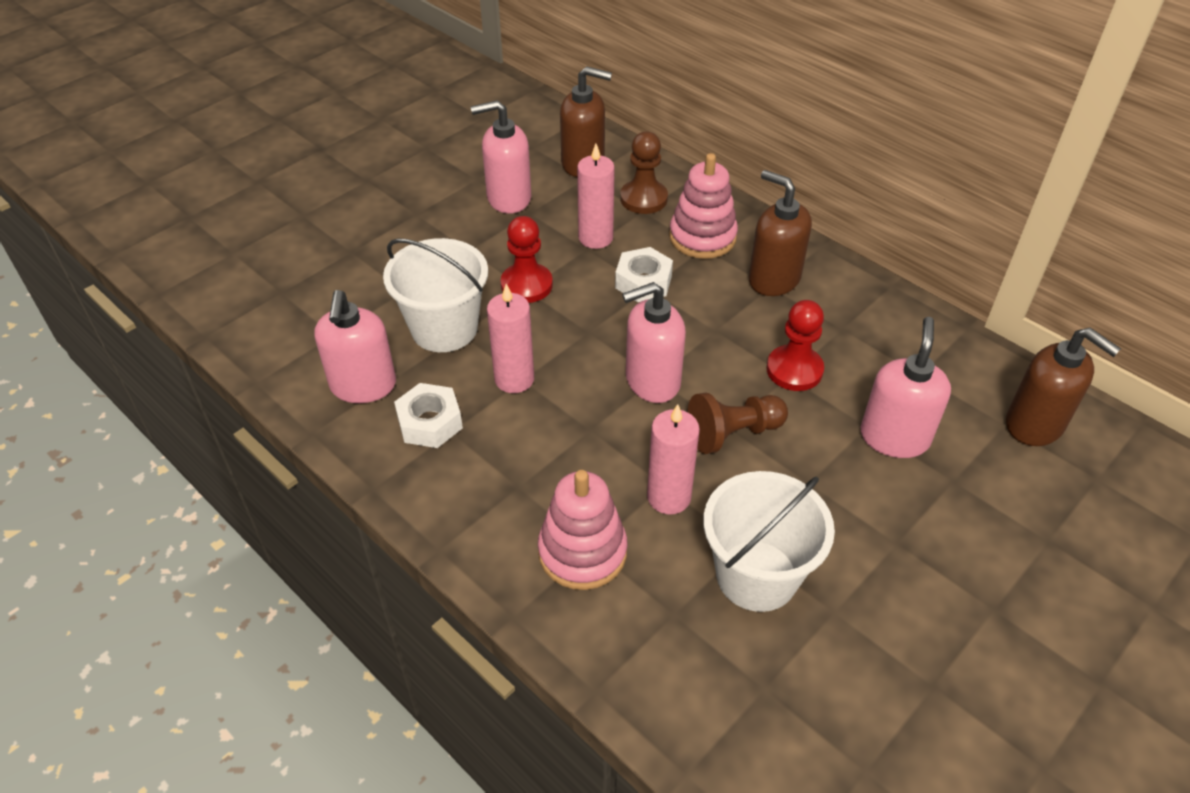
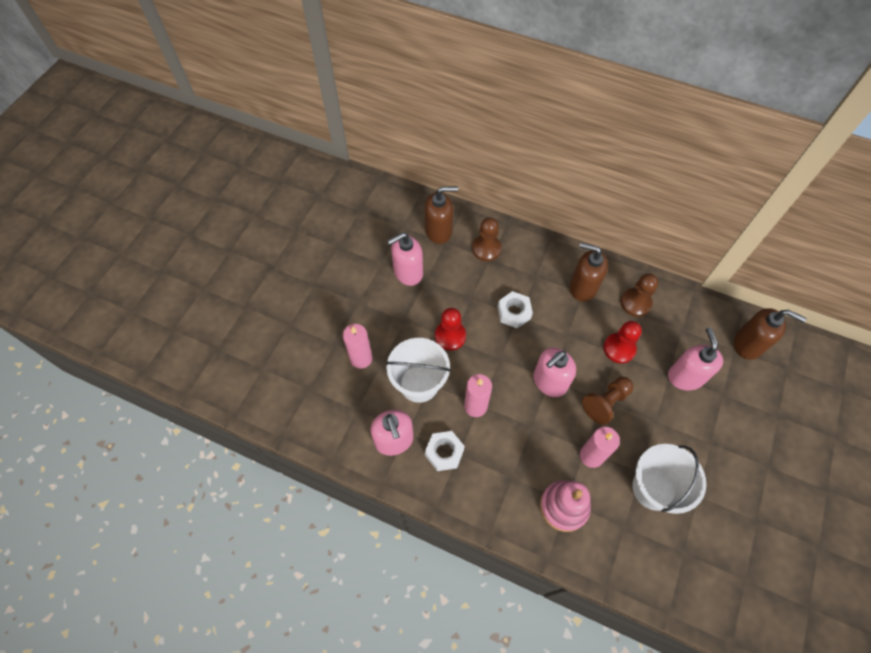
camera: 20 degrees left, 15 degrees up
pink candle [577,143,615,249] -> pink candle moved to [343,324,373,369]
pink stacking toy [669,153,738,259] -> none
none -> brown pawn [621,273,658,317]

